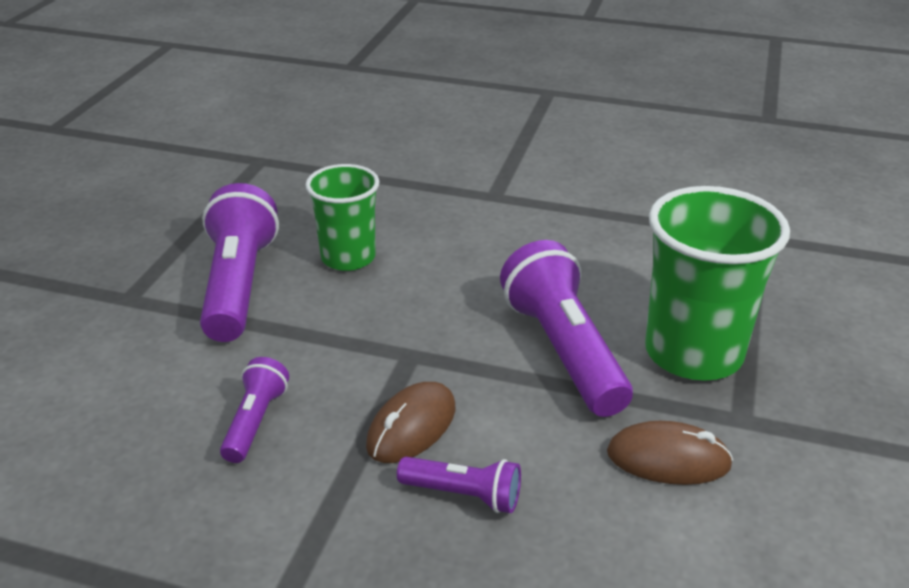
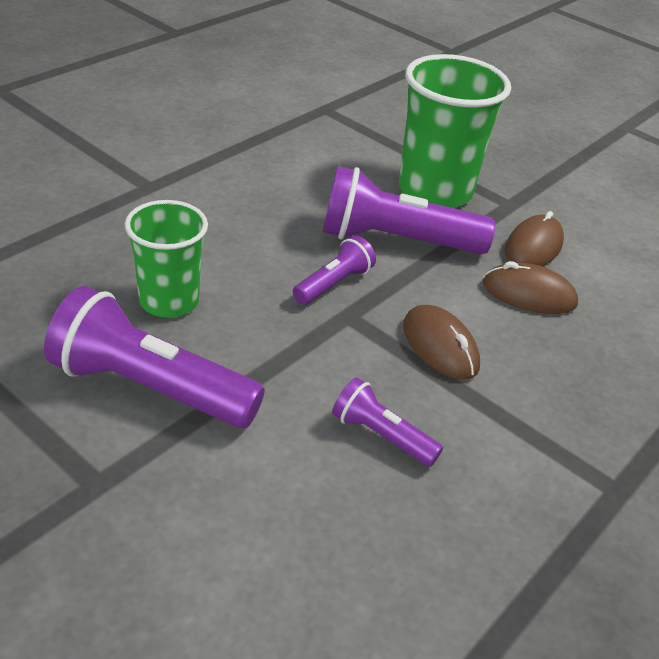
camera: 70 degrees left, 5 degrees up
purple flashlight [397,457,521,513] -> purple flashlight moved to [293,236,376,305]
none -> brown mouse [483,261,578,314]

